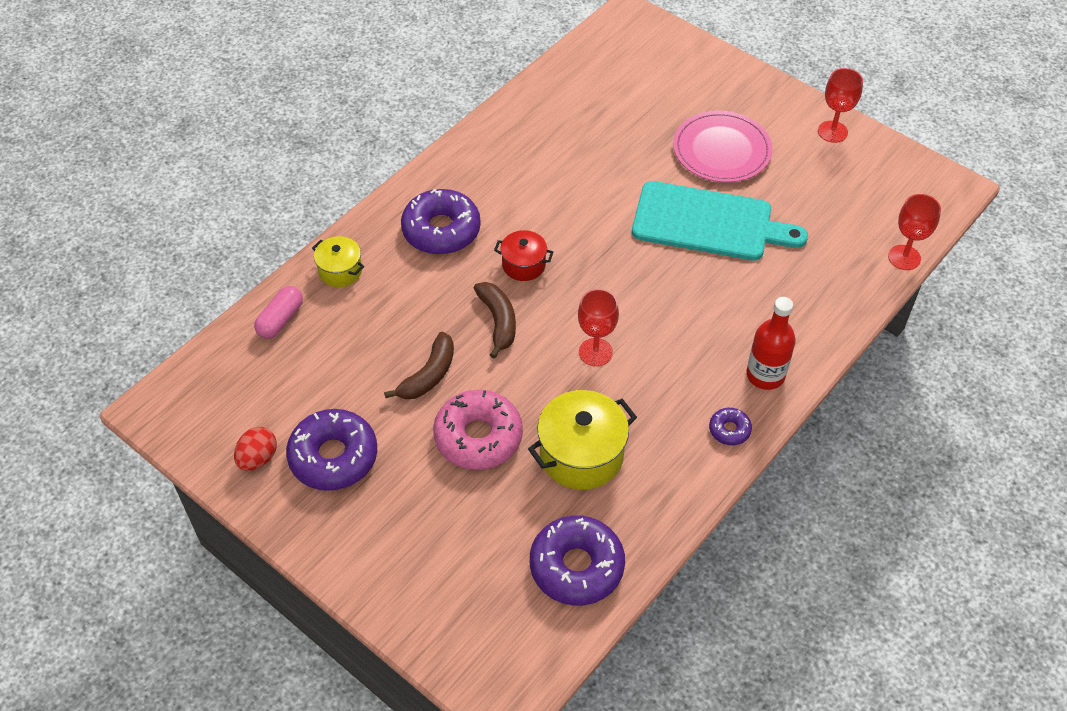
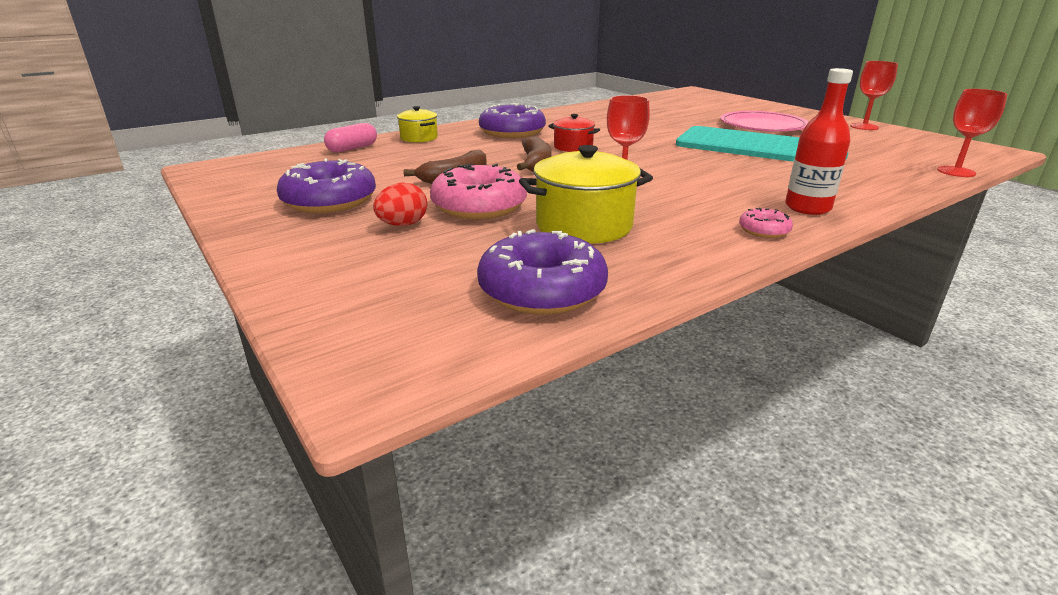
camera: 15 degrees right, 25 degrees down
red egg [234,427,277,471] -> red egg moved to [373,182,427,226]
purple donut [709,408,752,445] -> pink donut [739,208,793,238]

